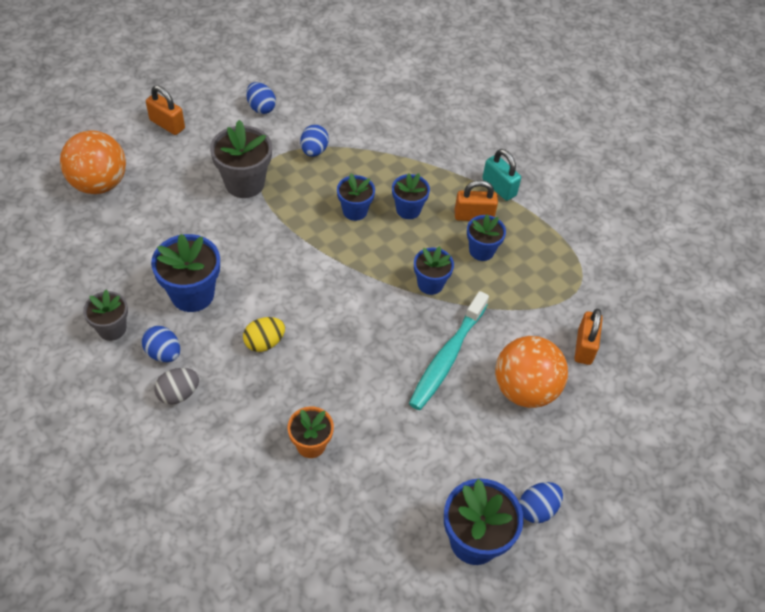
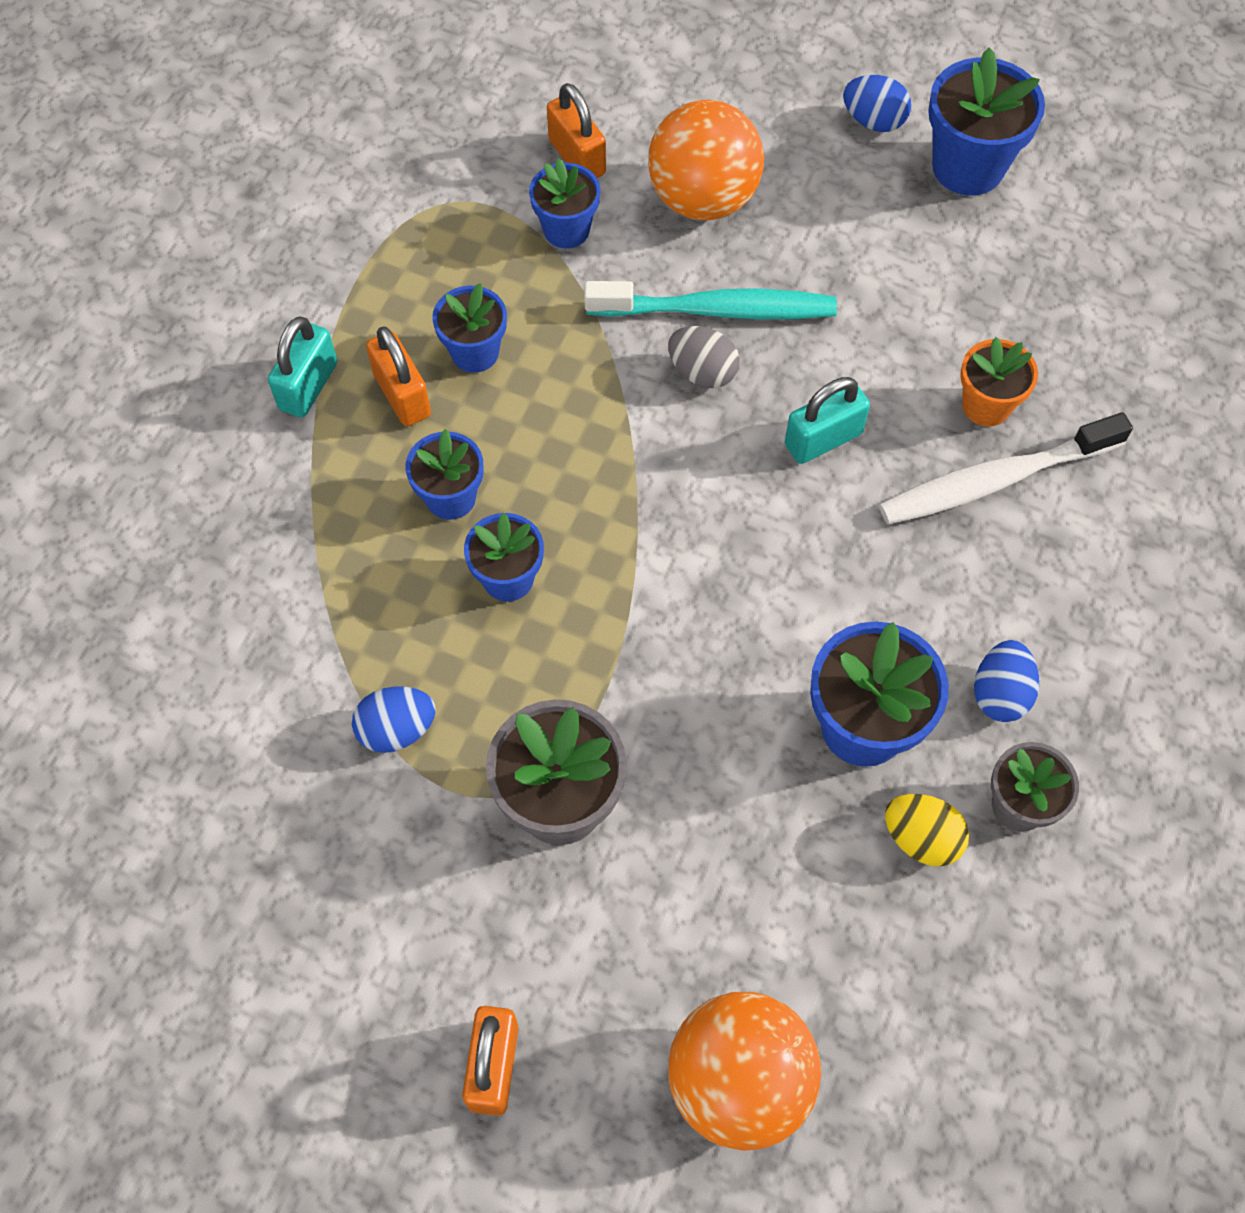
camera: 115 degrees left, 10 degrees up
grey egg [154,368,199,404] -> grey egg moved to [668,326,739,388]
yellow egg [243,317,285,352] -> yellow egg moved to [885,794,969,866]
blue egg [246,82,276,114] -> none
blue flower pot [414,246,454,295] -> blue flower pot moved to [529,158,600,248]
orange padlock [574,309,603,365] -> orange padlock turned 75 degrees clockwise [547,83,606,178]
none -> turquoise padlock [785,377,870,464]
none -> white toothbrush [879,412,1133,524]

